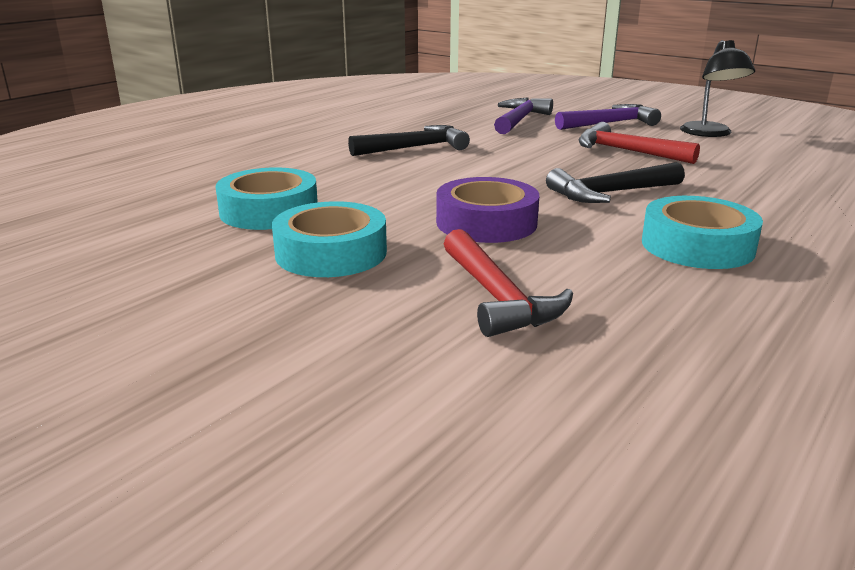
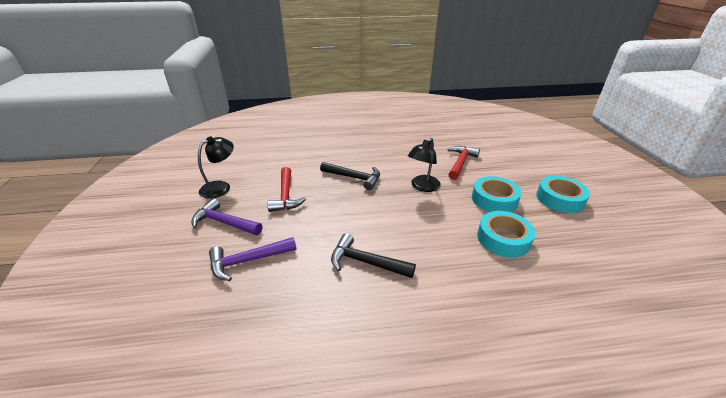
camera: 135 degrees left, 10 degrees up
purple tape [436,177,539,243] -> black lamp [408,138,441,192]
turquoise tape [642,196,763,269] -> turquoise tape moved to [536,176,590,213]

